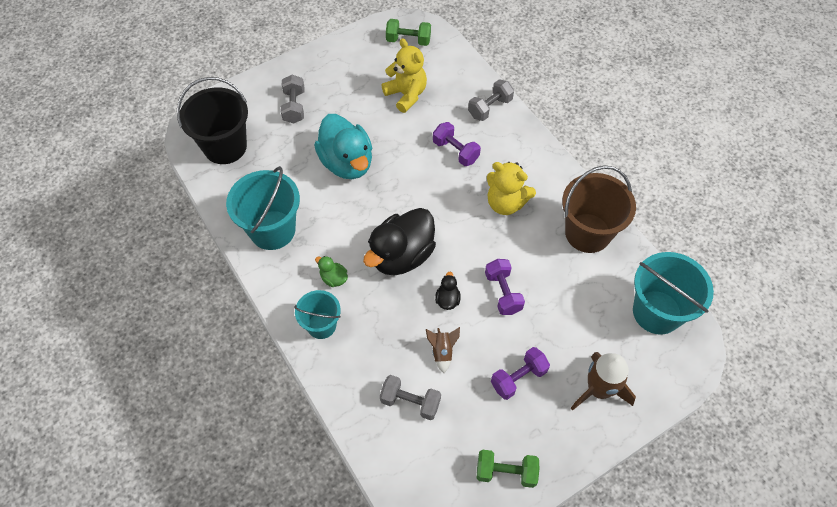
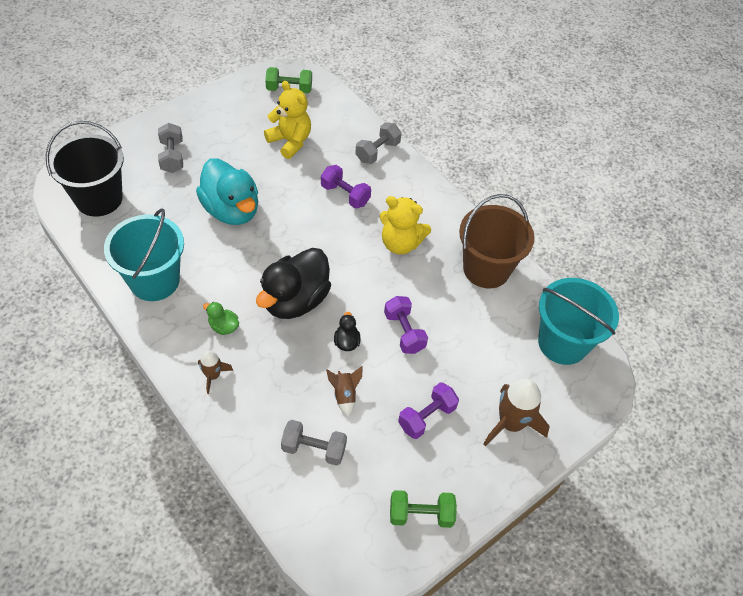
camera: 10 degrees left, 5 degrees down
turquoise bucket [294,290,341,339] -> brown rocket [198,350,233,394]

